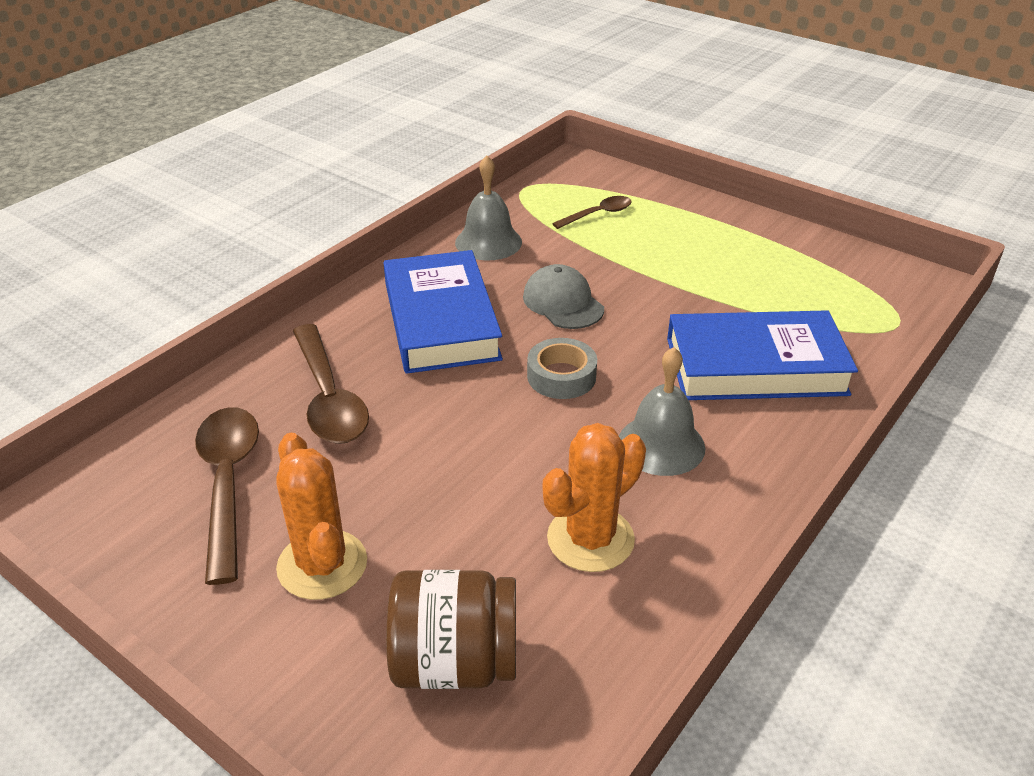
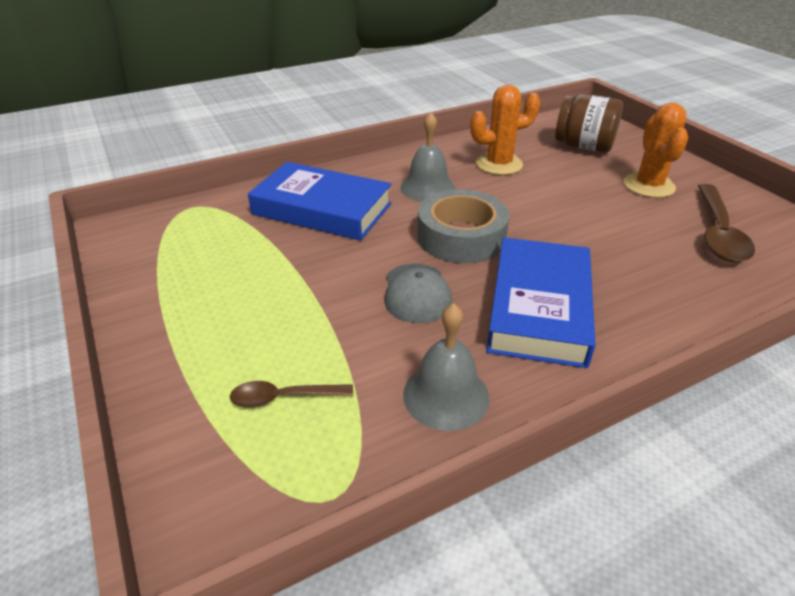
camera: 155 degrees left, 0 degrees up
brown spoon [293,324,369,444] -> none
grey tape [527,338,597,399] -> grey tape [417,189,509,263], size x1.64

